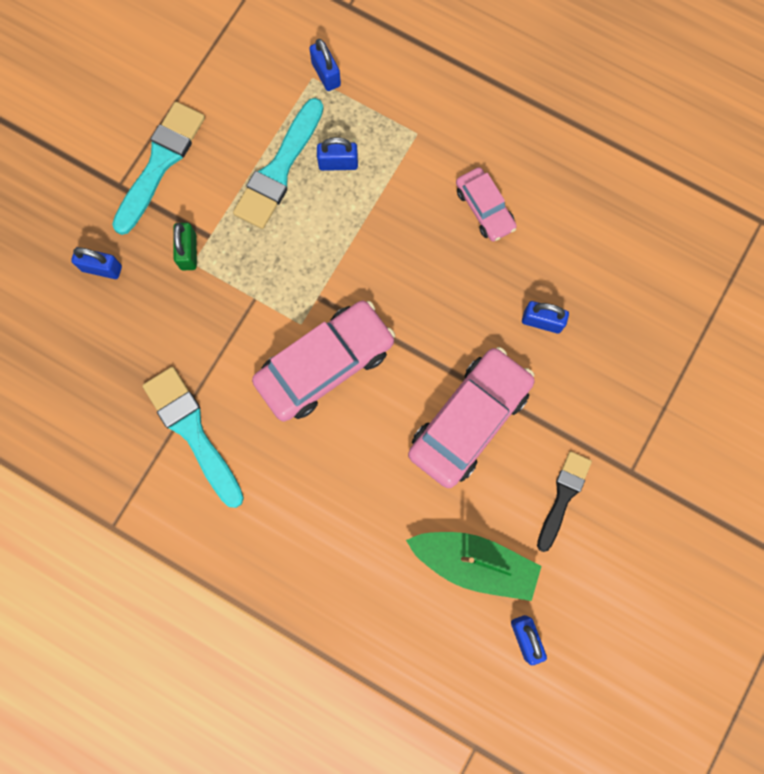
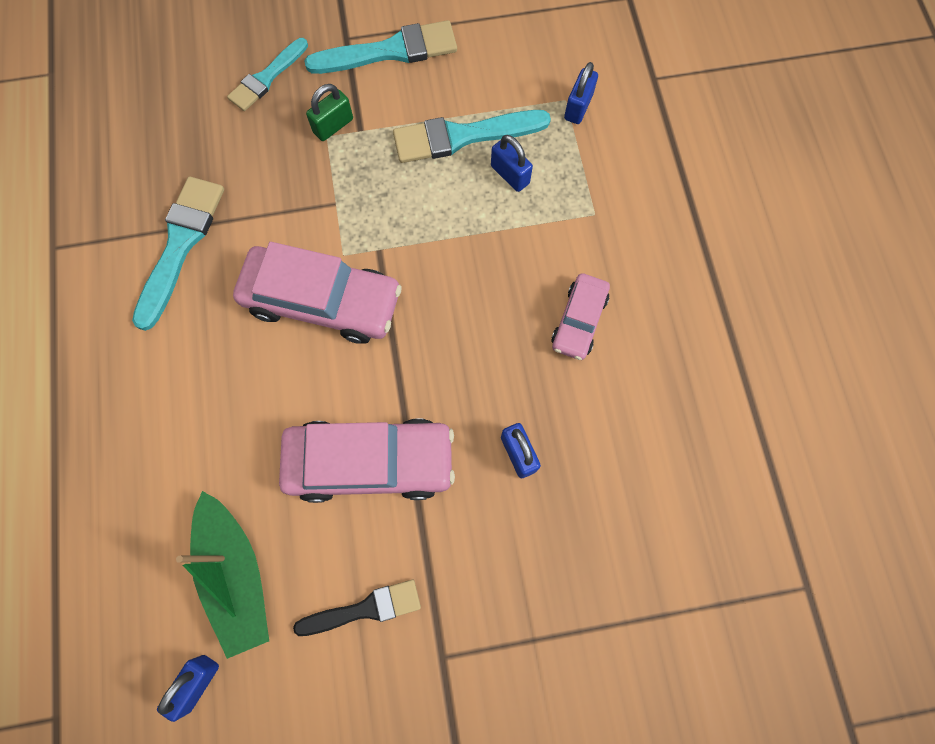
camera: 50 degrees right, 5 degrees down
blue padlock [71,247,122,279] -> turquoise brush [227,38,308,111]

